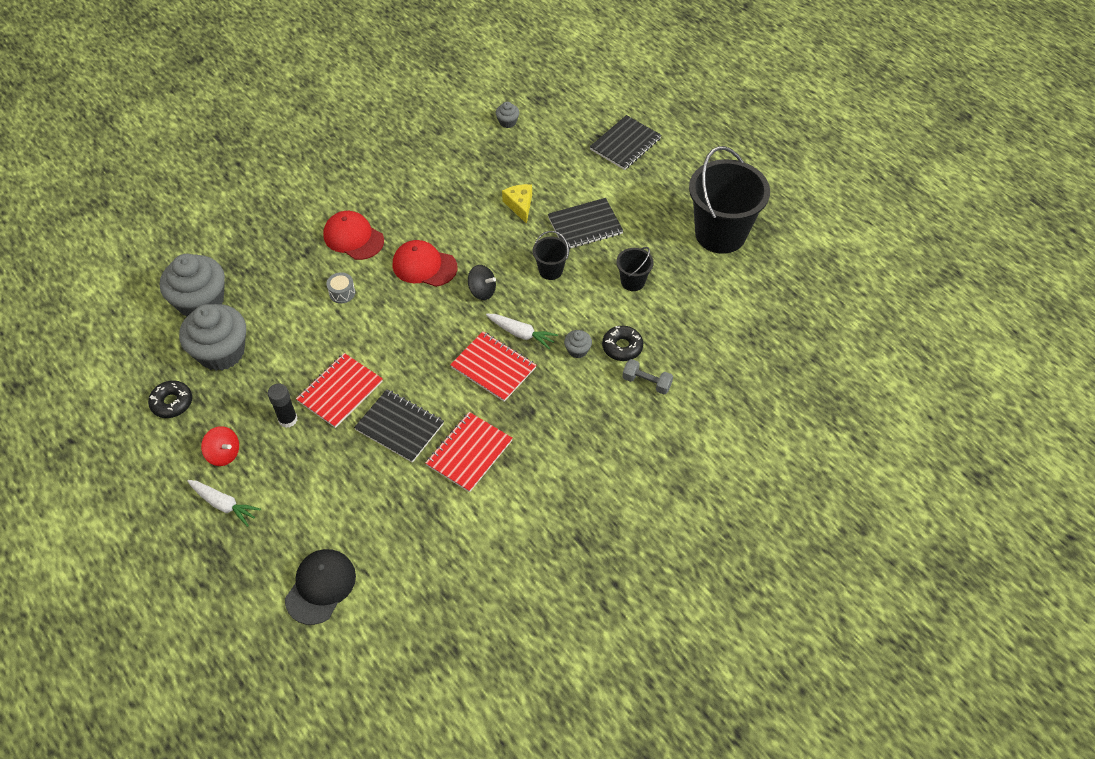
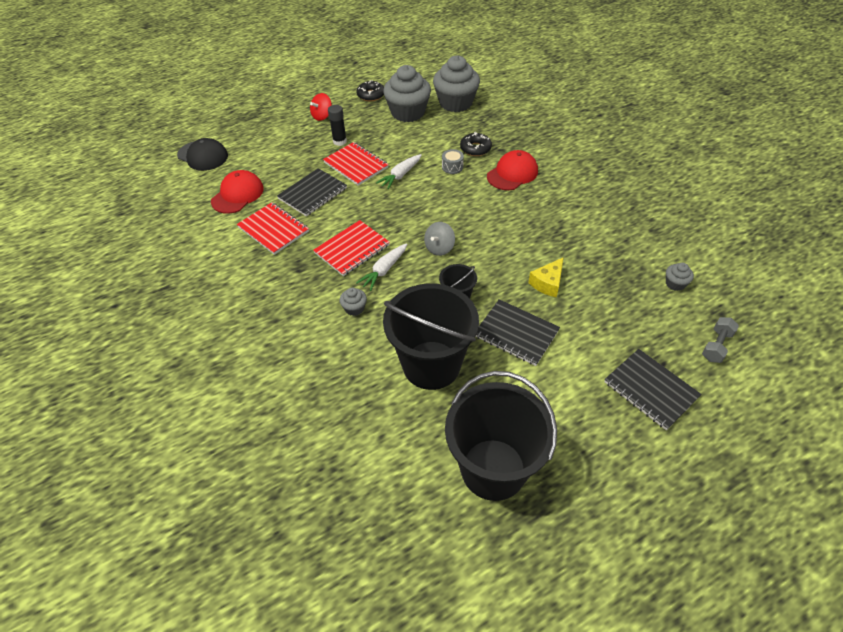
camera: 100 degrees right, 5 degrees down
white carrot [187,480,261,527] -> white carrot moved to [376,154,422,189]
red cap [393,240,457,287] -> red cap moved to [211,170,264,214]
black spinning top [468,265,496,300] -> grey spinning top [424,222,455,256]
yellow cheese [502,184,532,224] -> yellow cheese turned 135 degrees clockwise [528,257,564,297]
black notebook [548,198,624,250] -> black notebook turned 45 degrees counterclockwise [475,299,560,366]
black donut [602,326,643,361] -> black donut moved to [460,132,492,156]
black bucket [616,247,654,291] -> black bucket [383,283,479,390], size x2.18
grey dumbbell [622,359,673,395] -> grey dumbbell moved to [702,317,739,363]

